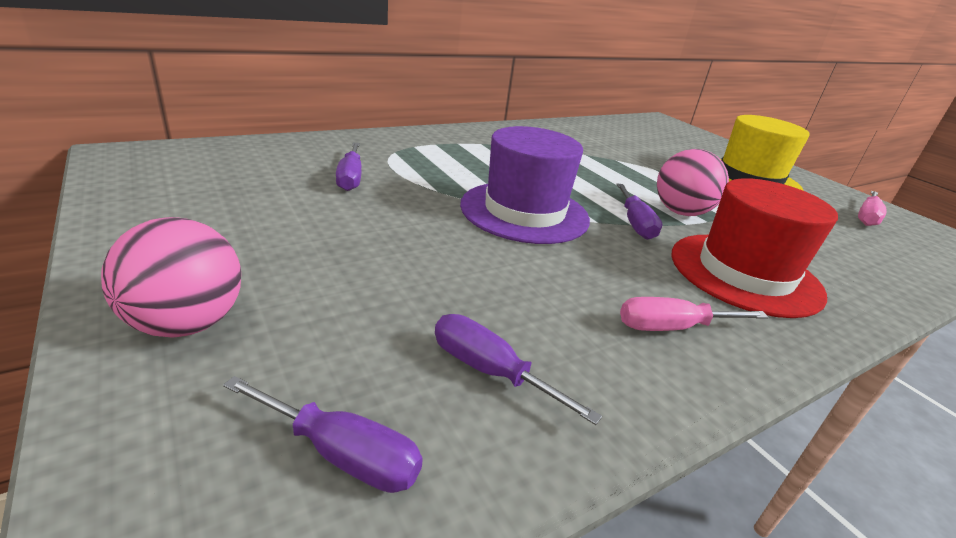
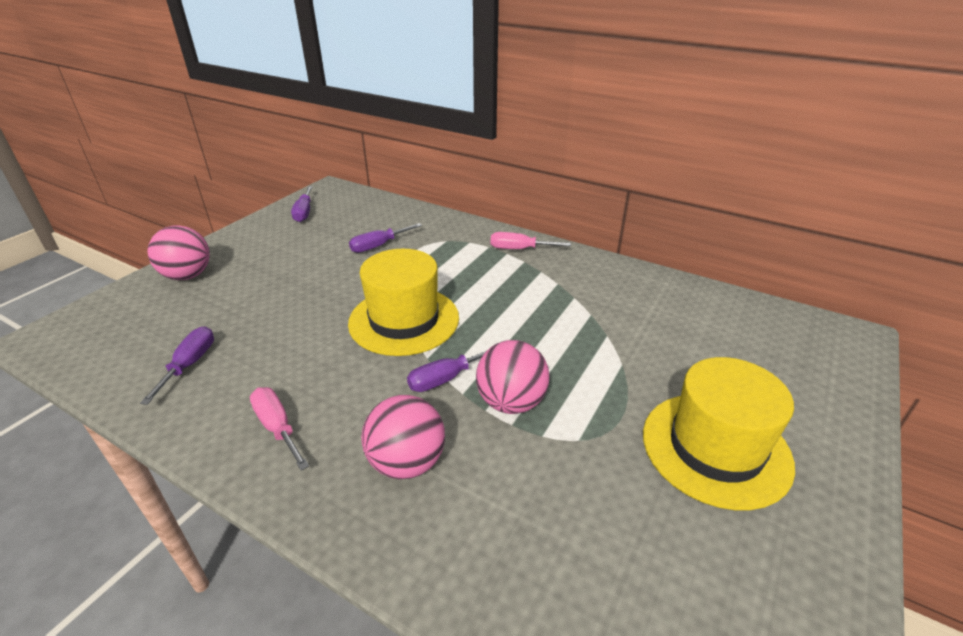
camera: 65 degrees right, 5 degrees up
purple screwdriver [223,376,423,493] -> purple screwdriver moved to [291,186,312,222]
purple hat [460,126,590,244] -> yellow hat [348,249,459,356]
red hat [672,178,838,318] -> pink ball [361,395,445,479]
pink screwdriver [858,191,887,226] -> pink screwdriver moved to [491,232,571,249]

